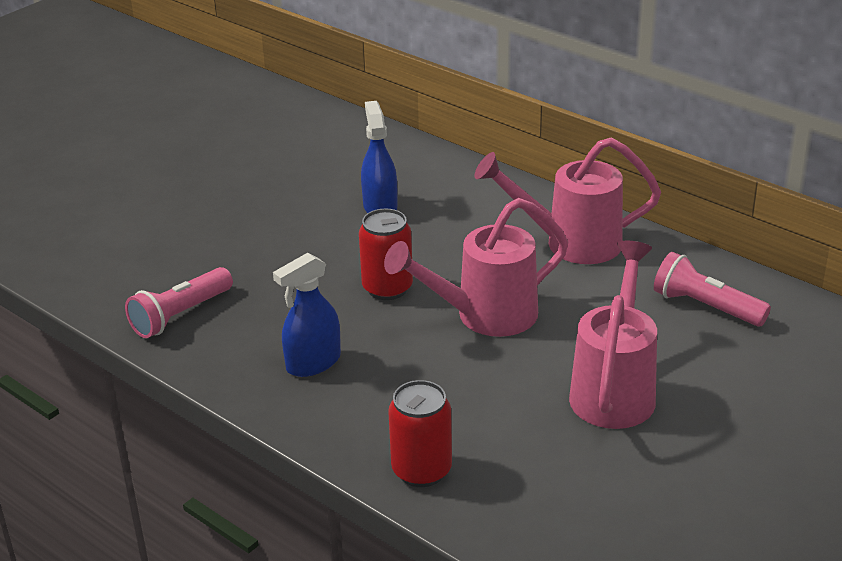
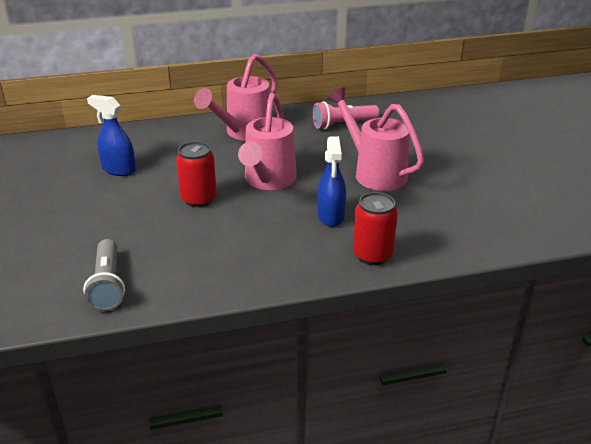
camera: 55 degrees left, 0 degrees up
pink flashlight [125,267,233,338] -> grey flashlight [83,239,125,311]
blue spray bottle [273,253,341,377] -> blue spray bottle moved to [317,136,346,227]

